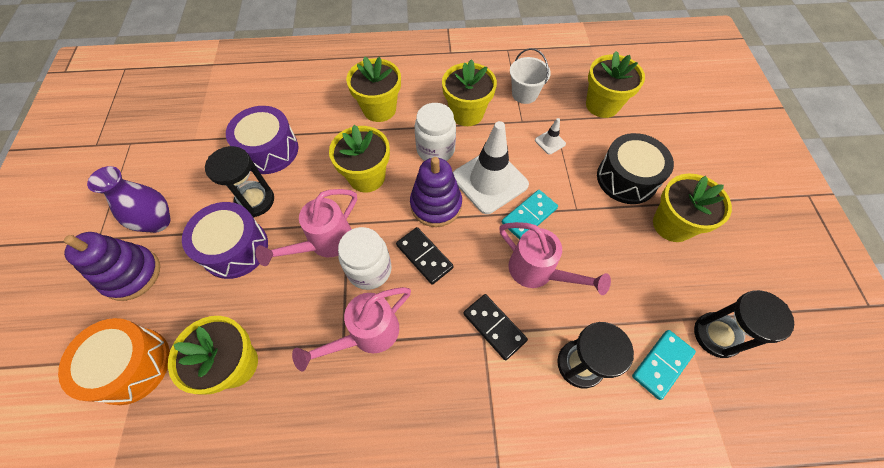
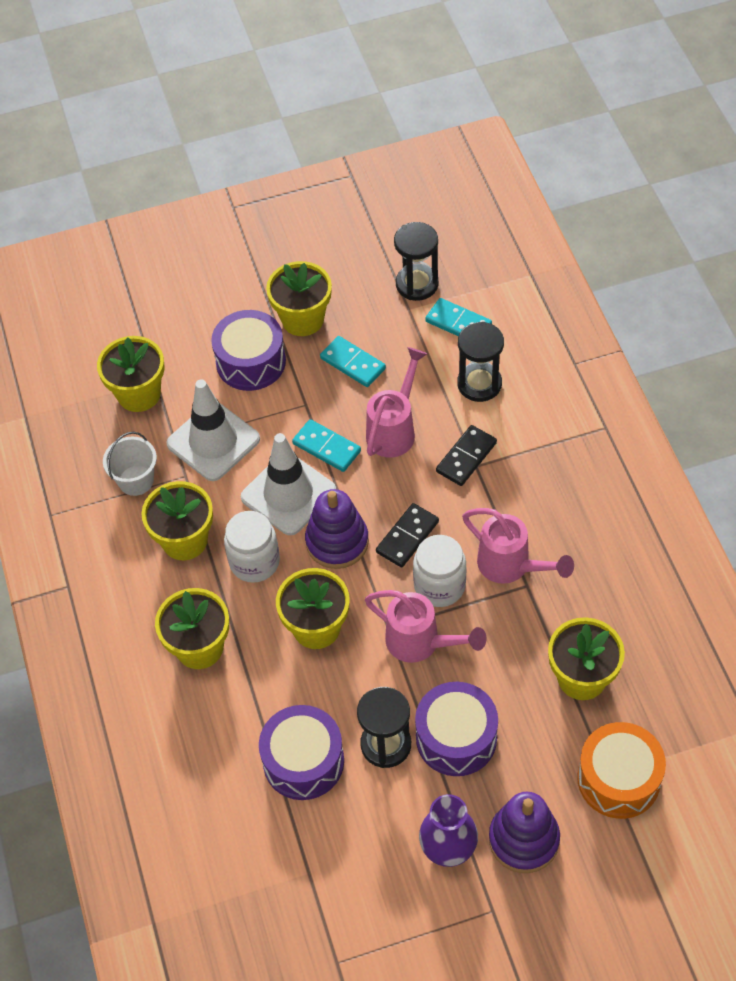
camera: 100 degrees left, 5 degrees down
white traffic cone [535,118,566,155] -> white traffic cone [166,379,260,481], size x2.37
black drum [597,133,674,204] -> purple drum [211,310,286,391]
none -> turquoise domino [320,336,386,387]

